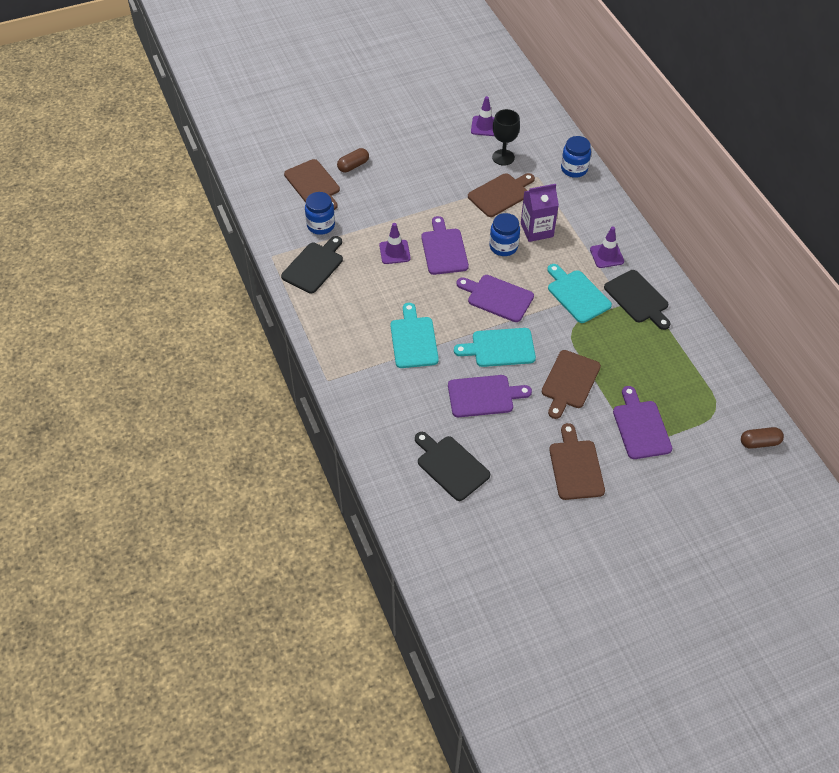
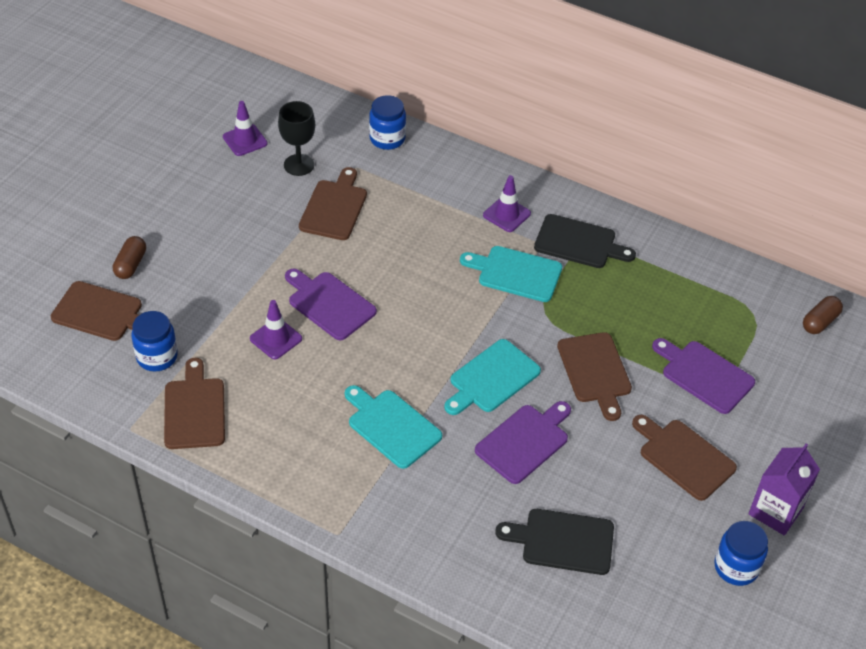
camera: 40 degrees left, 5 degrees down
black cutting board [281,236,343,293] -> brown cutting board [164,358,225,449]
purple cutting board [456,275,534,322] -> none
blue jar [489,213,520,256] -> blue jar moved to [714,521,768,586]
purple carton [521,184,559,242] -> purple carton moved to [748,444,820,535]

